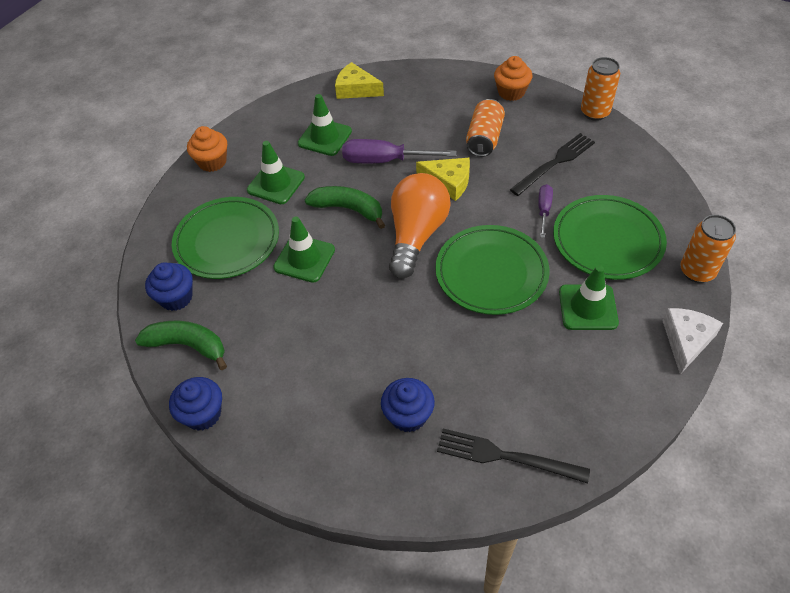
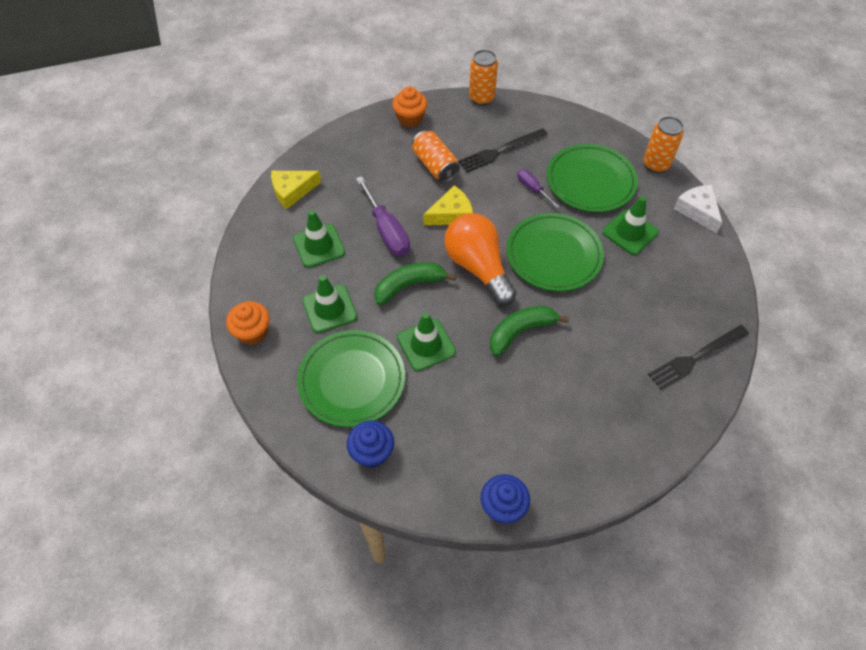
camera: 50 degrees left, 5 degrees up
green banana [135,321,227,370] -> green banana moved to [490,306,569,356]
purple screwdriver [342,139,457,163] -> purple screwdriver turned 75 degrees counterclockwise [356,176,410,256]
blue cupcake [381,378,435,432] -> none
black fork [510,133,595,196] -> black fork turned 120 degrees counterclockwise [458,128,548,173]

